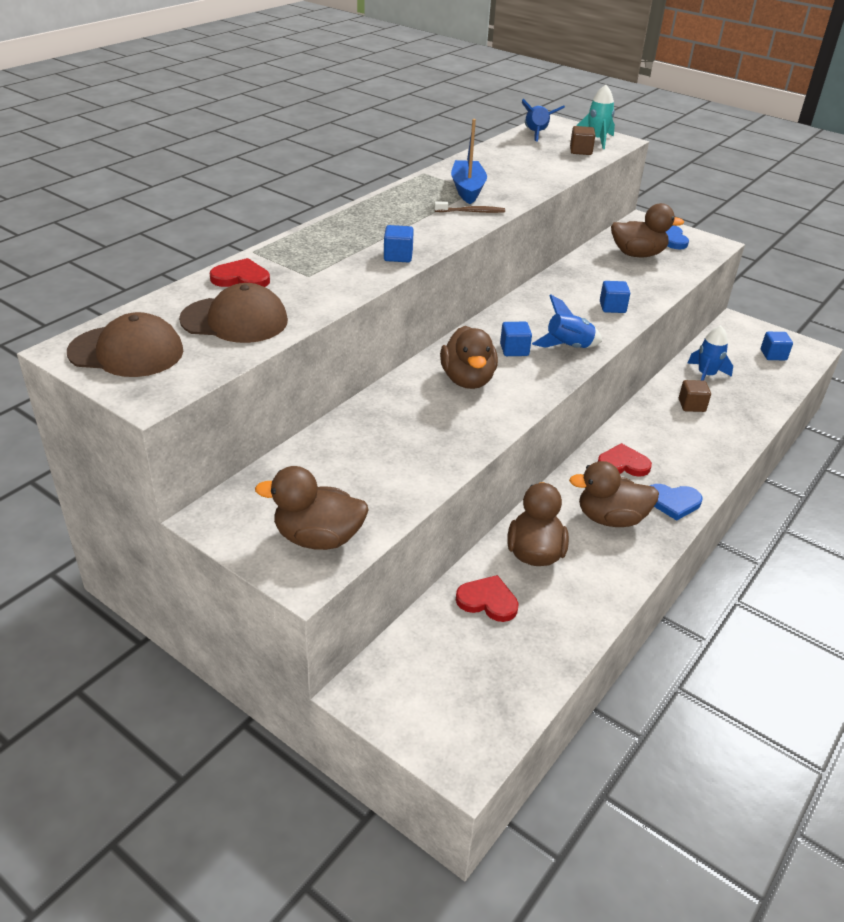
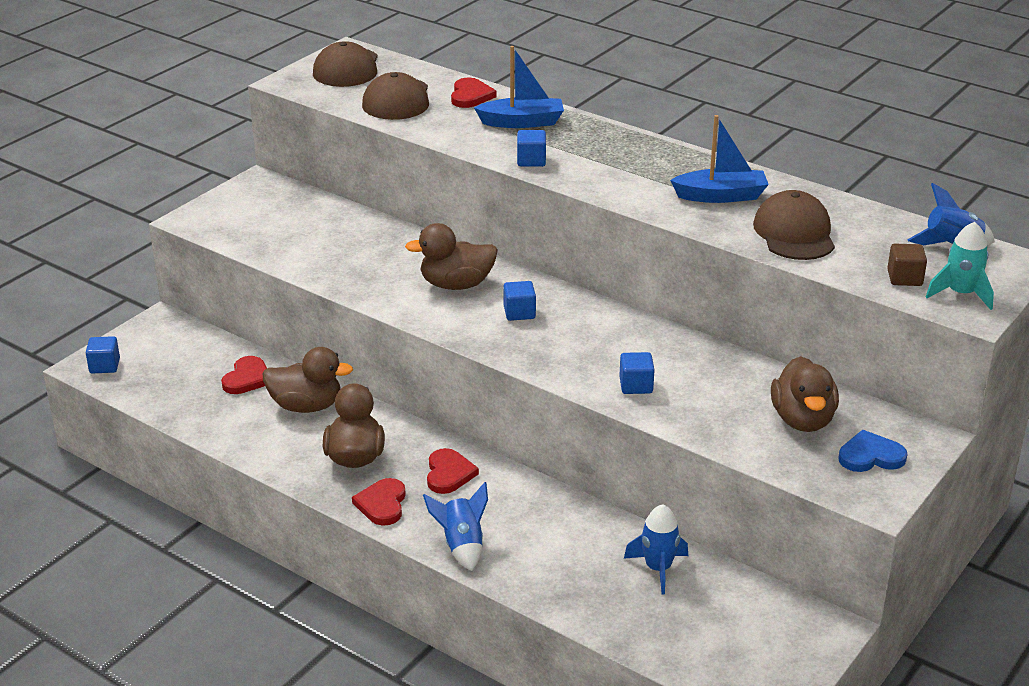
camera: 90 degrees right, 5 degrees down
brown duck [255,466,369,550] -> none
brown toothbrush [434,202,505,213] -> none
blue rocket [532,294,602,348] -> blue rocket moved to [423,482,488,571]
blue heart [650,484,703,521] -> red heart [352,478,406,526]
brown cube [679,380,711,412] -> none
blue cube [761,332,793,360] -> blue cube moved to [86,336,120,373]
none -> blue boat [474,46,564,128]
none -> brown cap [753,190,835,260]

